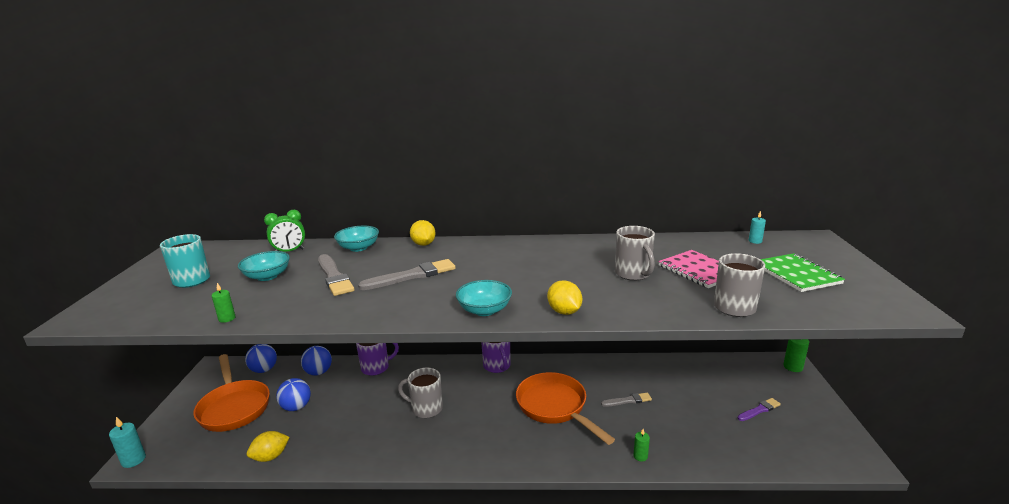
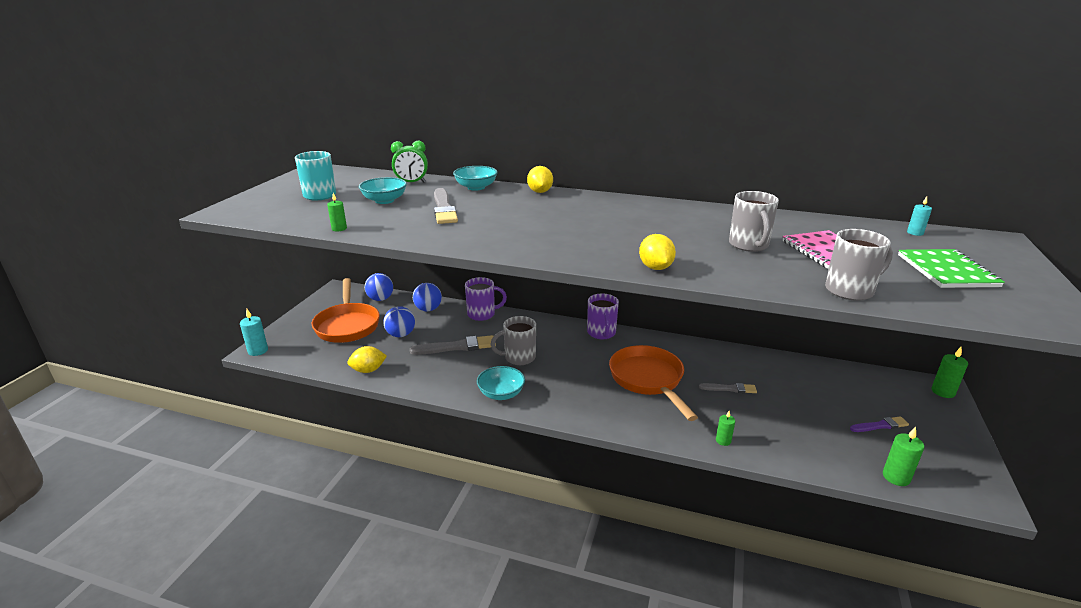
camera: 15 degrees right, 5 degrees up
grey brush [358,259,456,290] -> grey brush moved to [410,335,496,355]
grey mug [398,368,443,418] -> grey mug turned 45 degrees counterclockwise [490,316,536,365]
turquoise bowl [456,280,512,316] -> turquoise bowl moved to [477,366,525,400]
none -> green candle [883,426,924,486]

